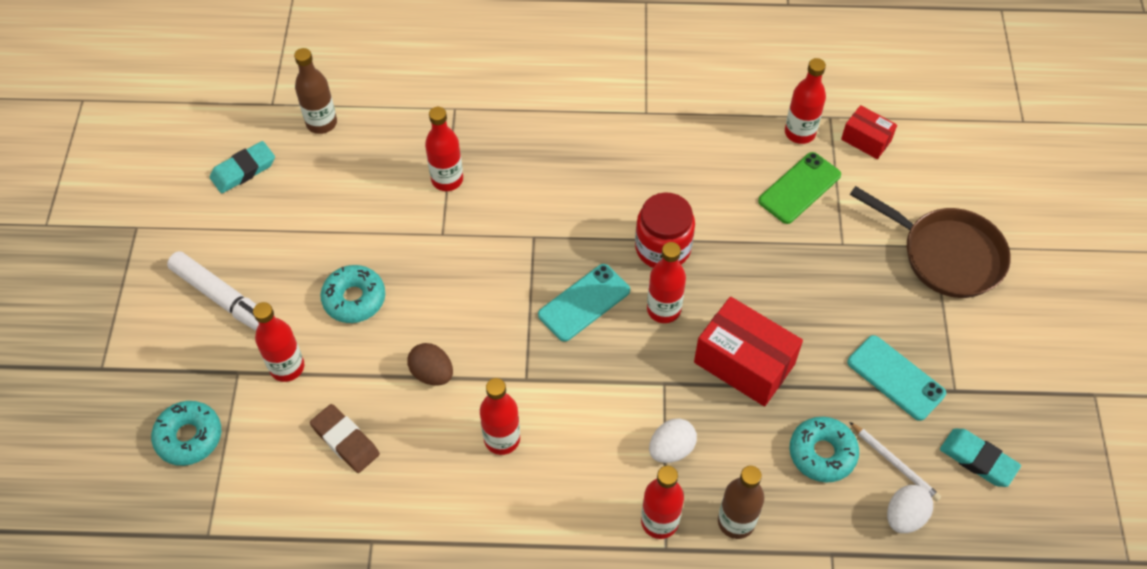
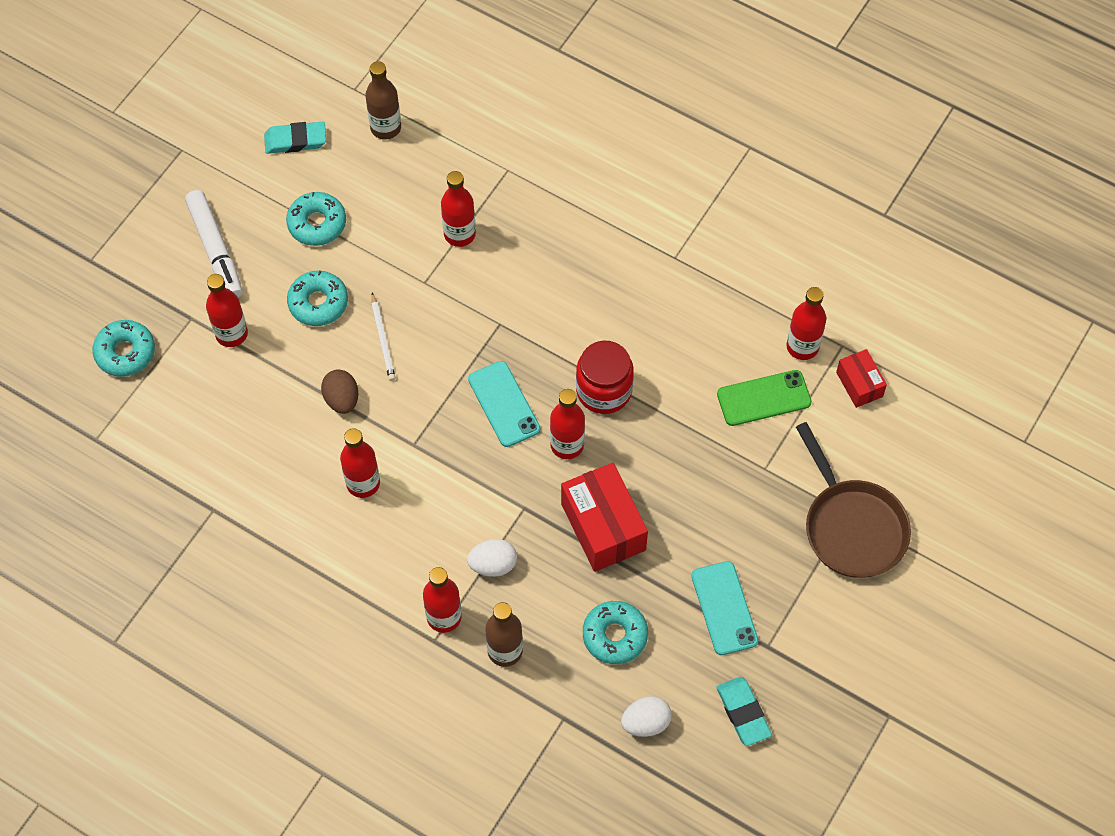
camera: 30 degrees right, 5 degrees up
brown eraser [310,404,380,473] -> none
turquoise phone [538,264,630,342] -> turquoise phone turned 75 degrees clockwise [468,361,540,447]
white pencil [849,422,941,502] -> white pencil moved to [371,293,395,381]
none -> turquoise donut [286,192,346,246]

